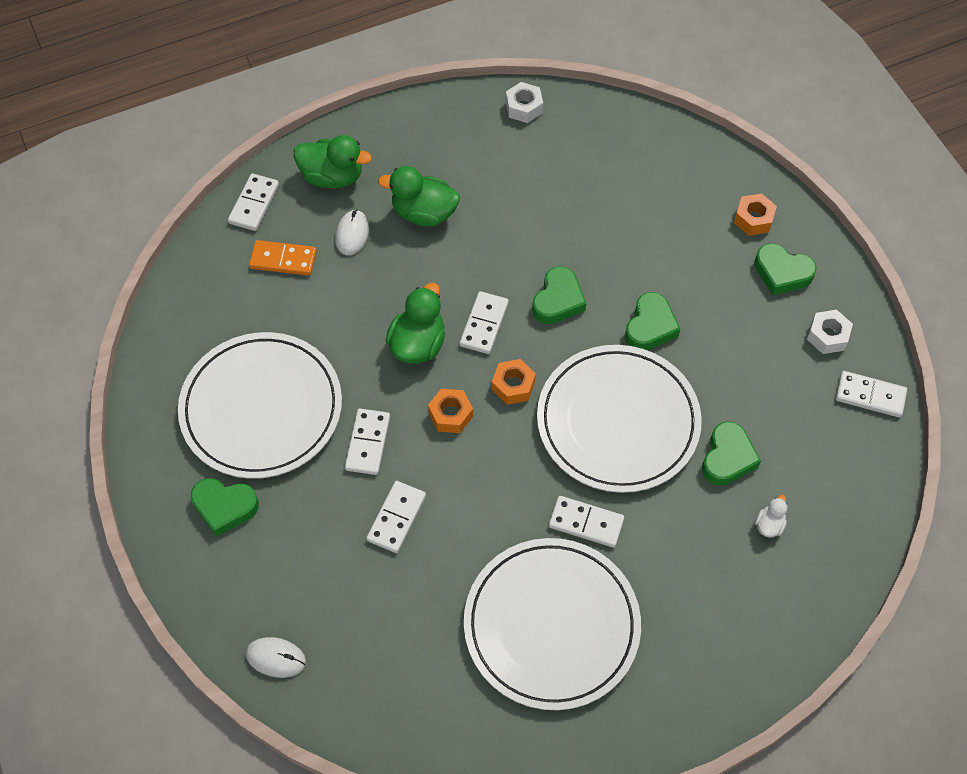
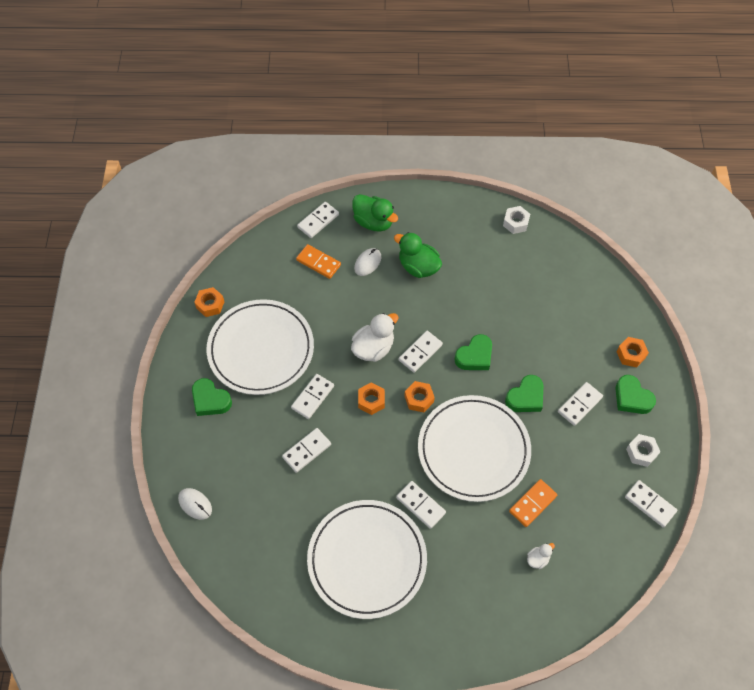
camera: 25 degrees right, 0 degrees up
green duck [386,283,445,363] -> white duck [351,313,398,362]
green heart [702,421,761,486] -> orange domino [509,479,557,527]
none -> orange nut [194,287,224,317]
none -> white domino [558,382,603,426]

